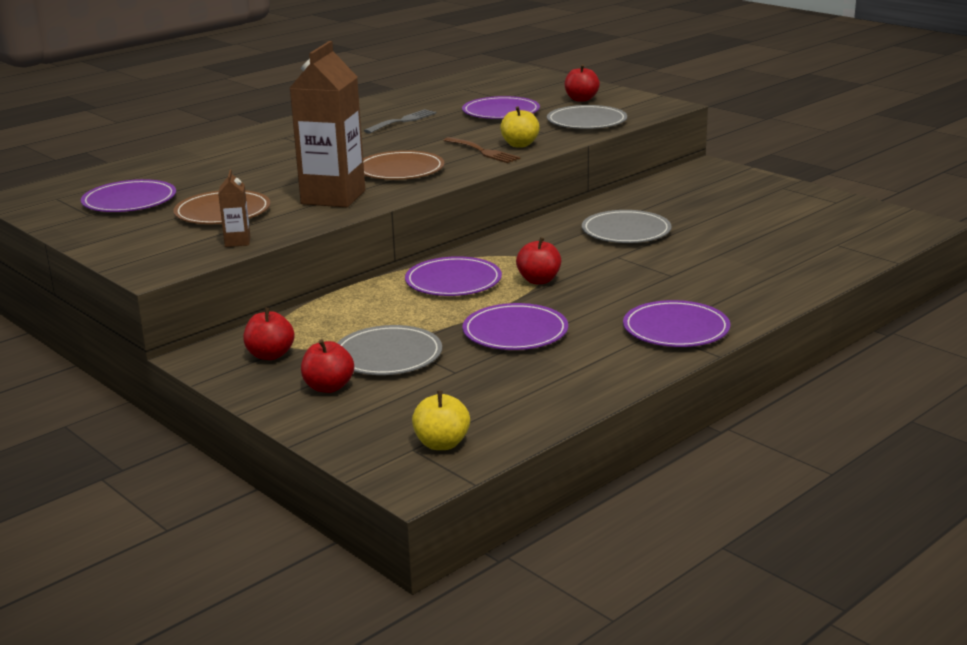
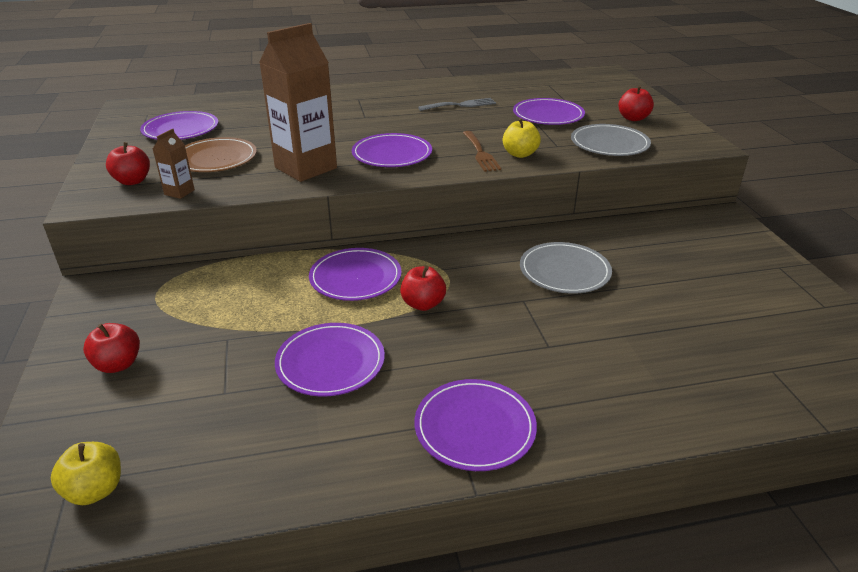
camera: 30 degrees right, 10 degrees up
red apple [243,308,295,360] -> red apple moved to [106,142,150,185]
grey plate [337,325,442,375] -> none
brown plate [363,150,444,180] -> purple plate [352,133,432,167]

